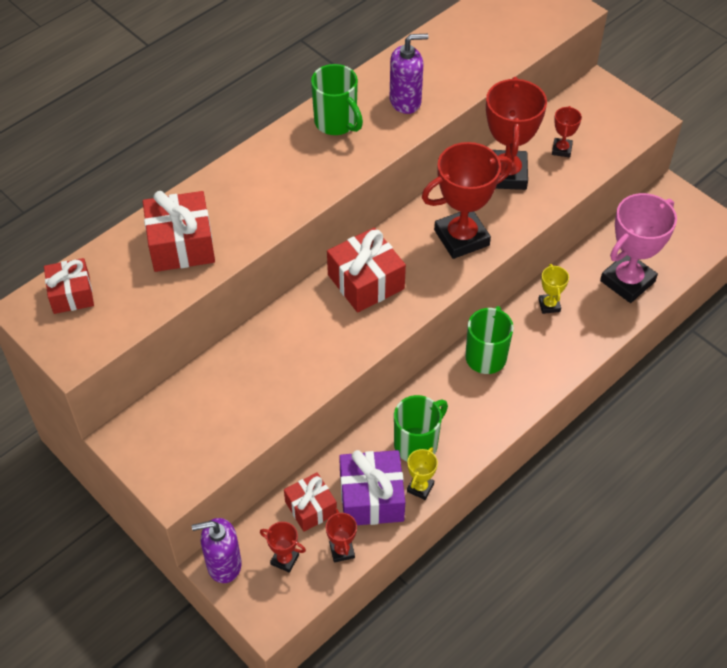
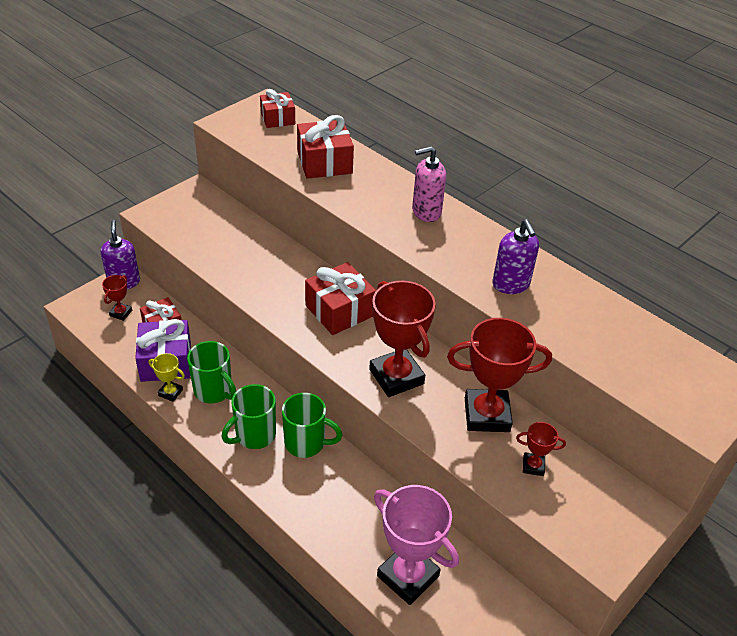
camera: 85 degrees right, 10 degrees down
green mug [311,64,363,135] -> green mug moved to [222,384,276,449]
red trophy [326,509,357,563] -> none
yellow trophy [538,264,569,314] -> none
none -> pink soap dispenser [412,146,446,222]

